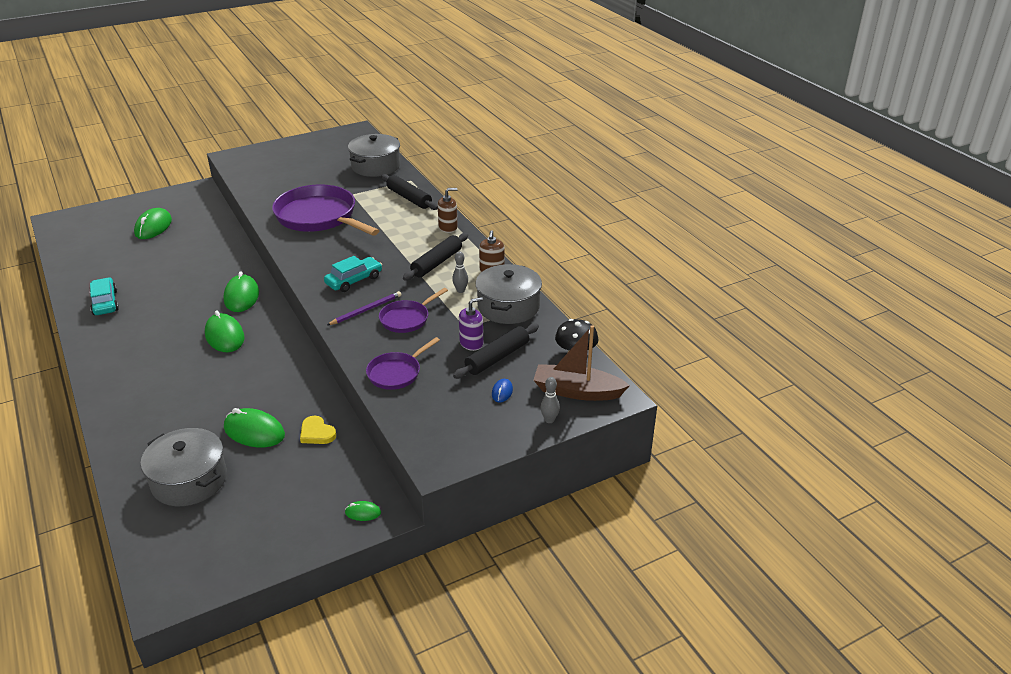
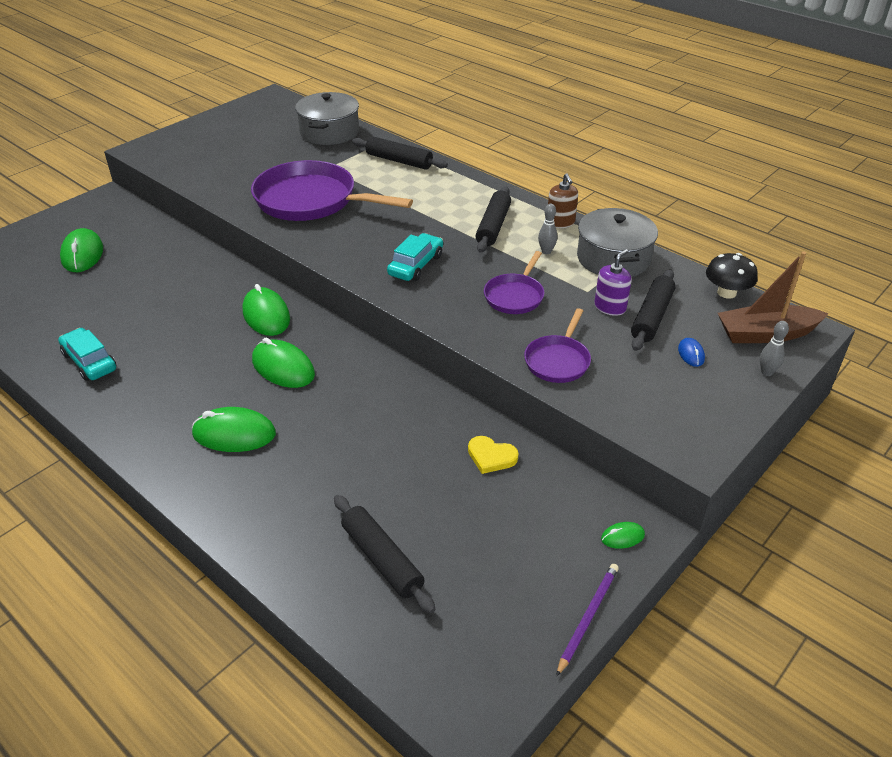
camera: 20 degrees left, 5 degrees up
grey pot [141,428,227,506] -> black rolling pin [334,495,435,613]
green mouse [224,408,285,447] -> green mouse moved to [192,407,276,452]
purple pencil [327,291,402,325] -> purple pencil moved to [556,564,619,677]
brown soap dispenser [438,188,458,233] -> none

